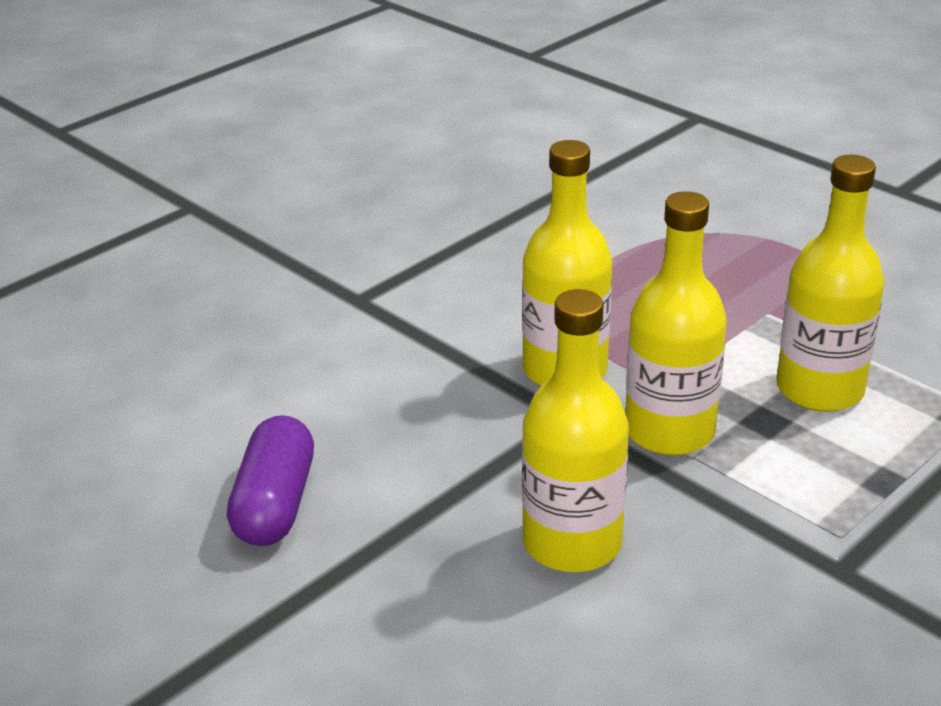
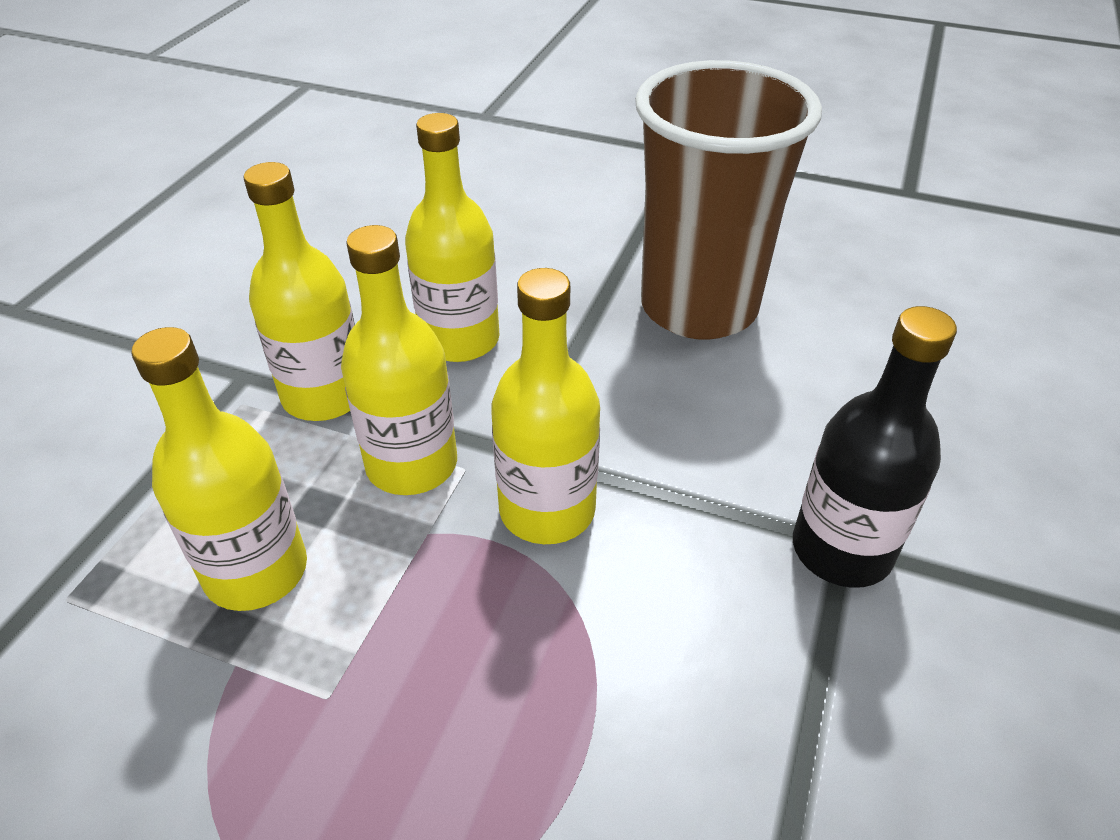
camera: 155 degrees right, 10 degrees up
purple capsule [227,415,314,546] -> brown cup [635,60,822,340]
none -> yellow bottle [244,162,355,421]
none -> black bottle [793,306,957,588]

